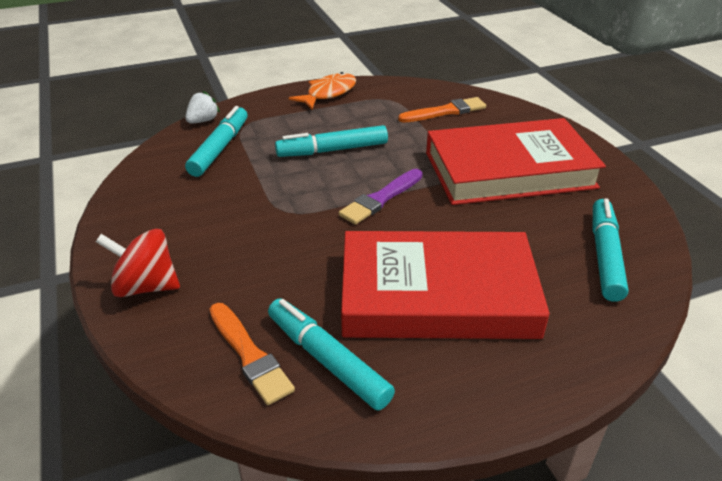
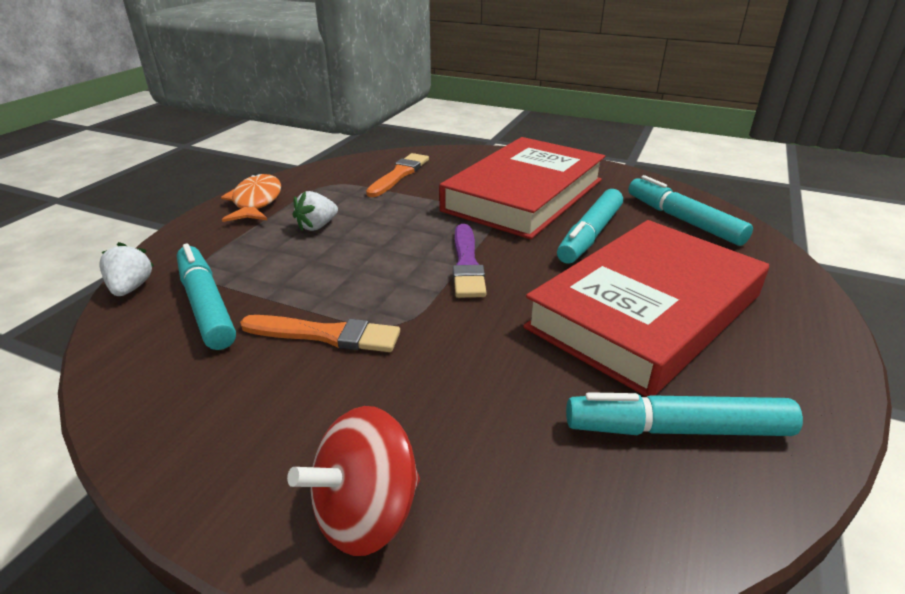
camera: 45 degrees left, 5 degrees down
orange brush [210,303,295,405] -> orange brush moved to [240,315,400,352]
turquoise marker [275,125,388,157] -> turquoise marker moved to [557,189,623,264]
none -> white strawberry [292,191,338,231]

